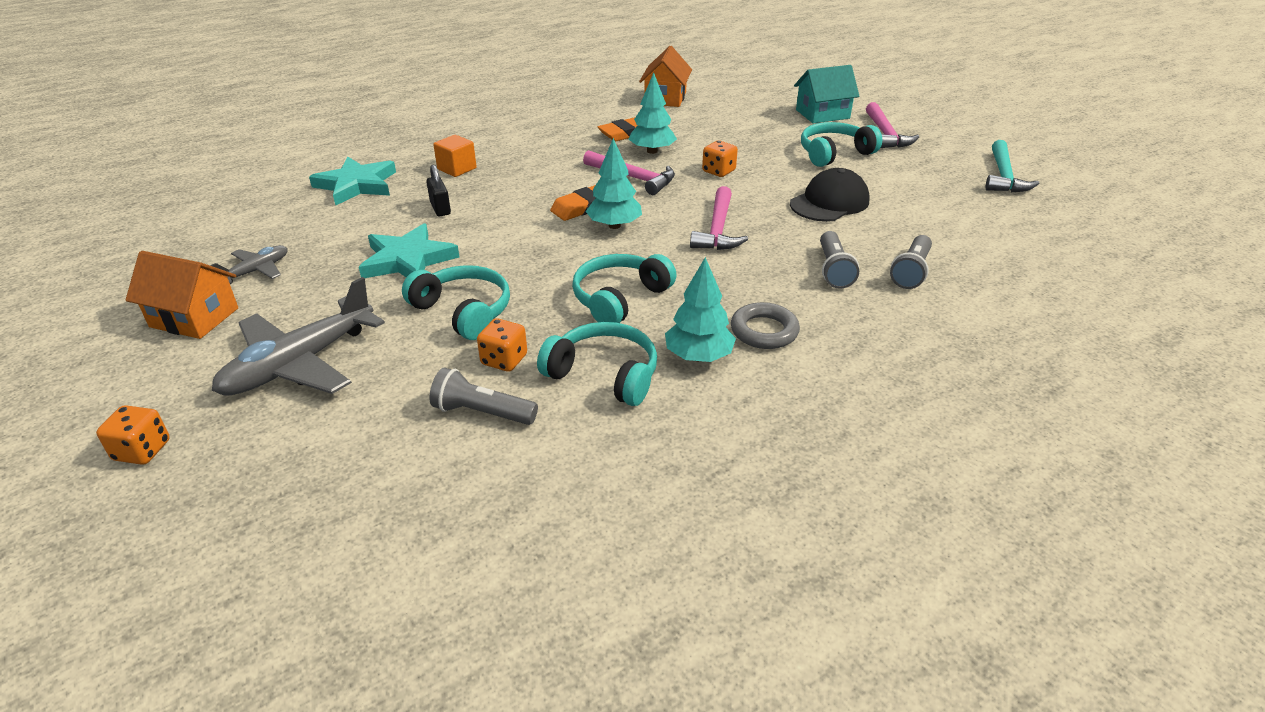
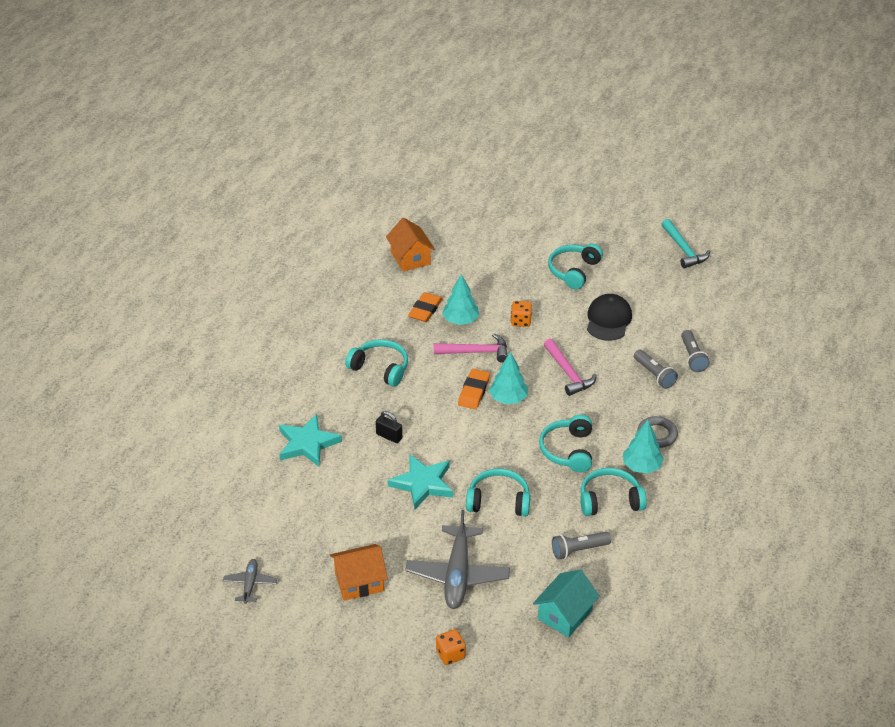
camera: 35 degrees left, 5 degrees up
grey plane [210,245,287,284] -> grey plane moved to [223,559,277,604]
orange cube [433,135,477,177] -> none
orange dice [477,318,527,372] -> none
turquoise house [794,65,859,123] -> turquoise house moved to [533,570,600,638]
pink hammer [866,102,919,148] -> none
none -> turquoise headphones [345,339,408,387]

